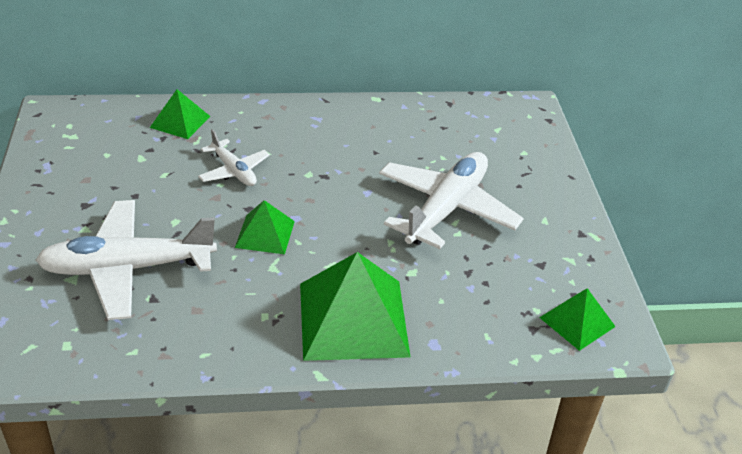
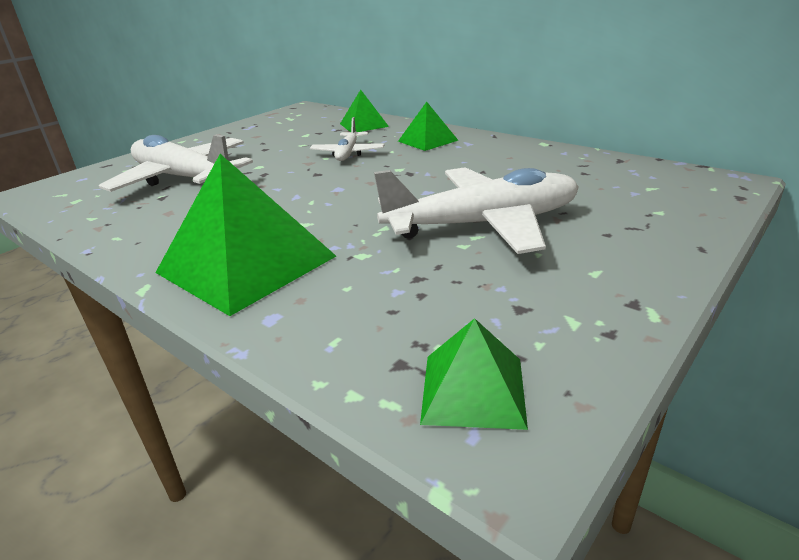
camera: 50 degrees right, 10 degrees down
green pyramid [235,200,295,254] -> green pyramid moved to [398,102,459,151]

